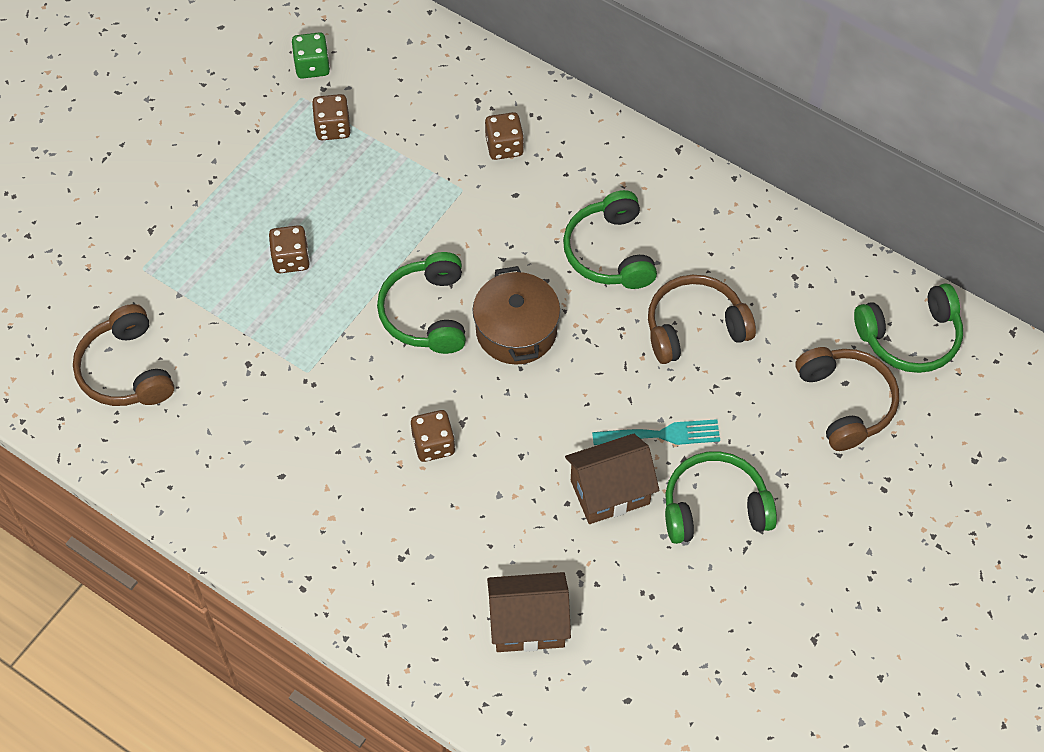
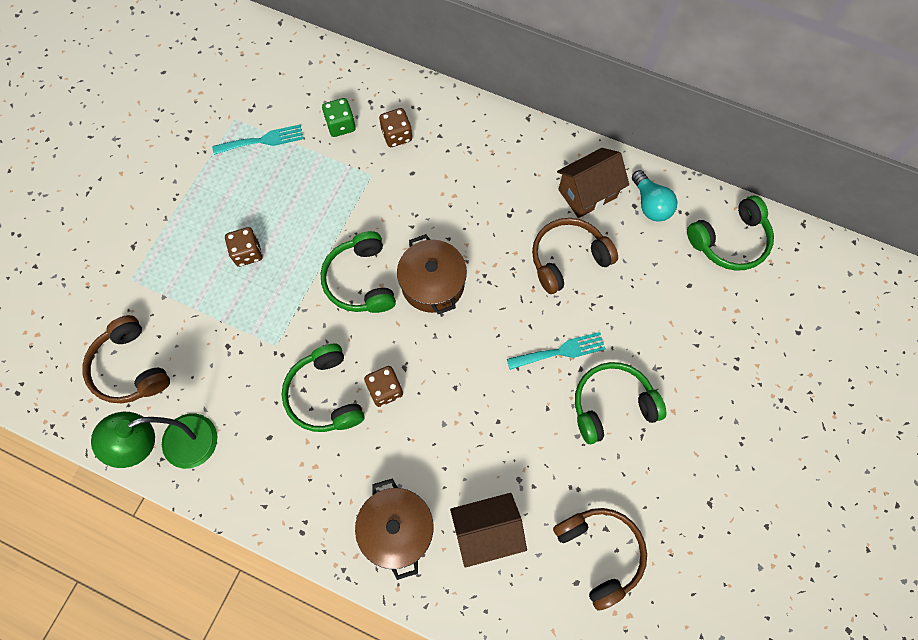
camera: 10 degrees left, 10 degrees up
green dice [292,32,330,79] -> green dice moved to [322,98,356,137]
brown dice [312,94,351,141] -> turquoise fork [212,125,304,155]
green headphones [563,190,657,289] -> green headphones moved to [282,344,365,432]
brown house [565,434,659,524] -> brown house moved to [557,148,629,218]
brown headphones [796,347,899,451] -> brown headphones moved to [553,508,647,611]
none -> green lamp [91,412,217,469]
none -> brown pot [355,479,434,580]
none -> turquoise light bulb [632,170,678,222]

